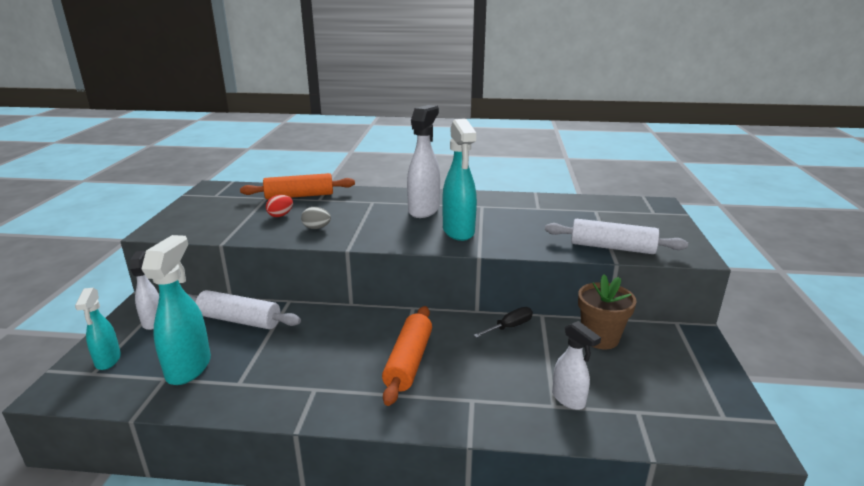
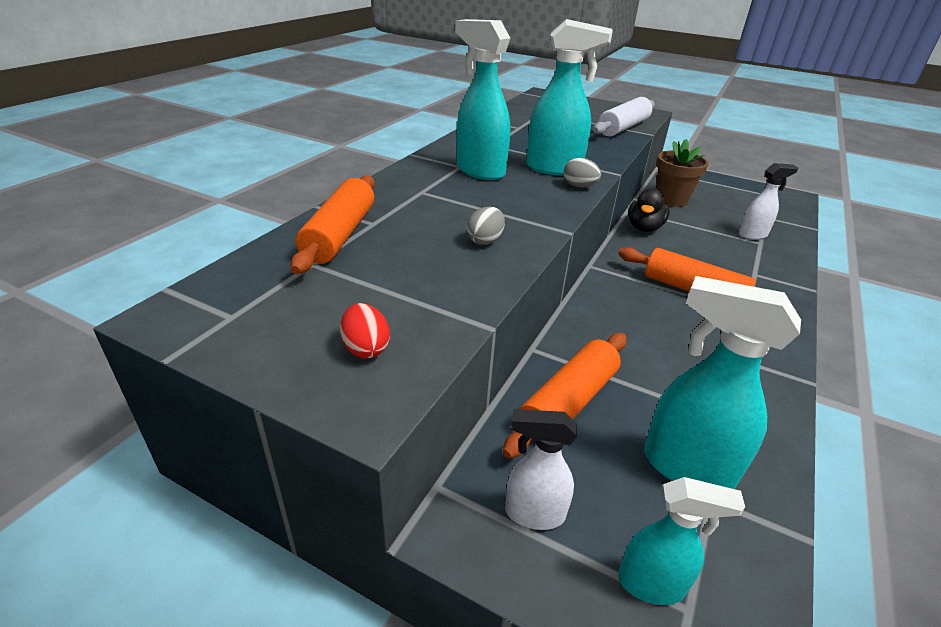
camera: 70 degrees left, 10 degrees up
white rolling pin [188,290,301,329] -> orange rolling pin [503,333,627,459]
red egg [266,195,293,217] -> red egg moved to [340,303,390,358]
white spray bottle [407,105,440,218] -> turquoise spray bottle [455,19,510,180]
black screwdriver [473,307,533,338] -> black duck [628,188,670,232]
none -> grey egg [564,157,601,187]

